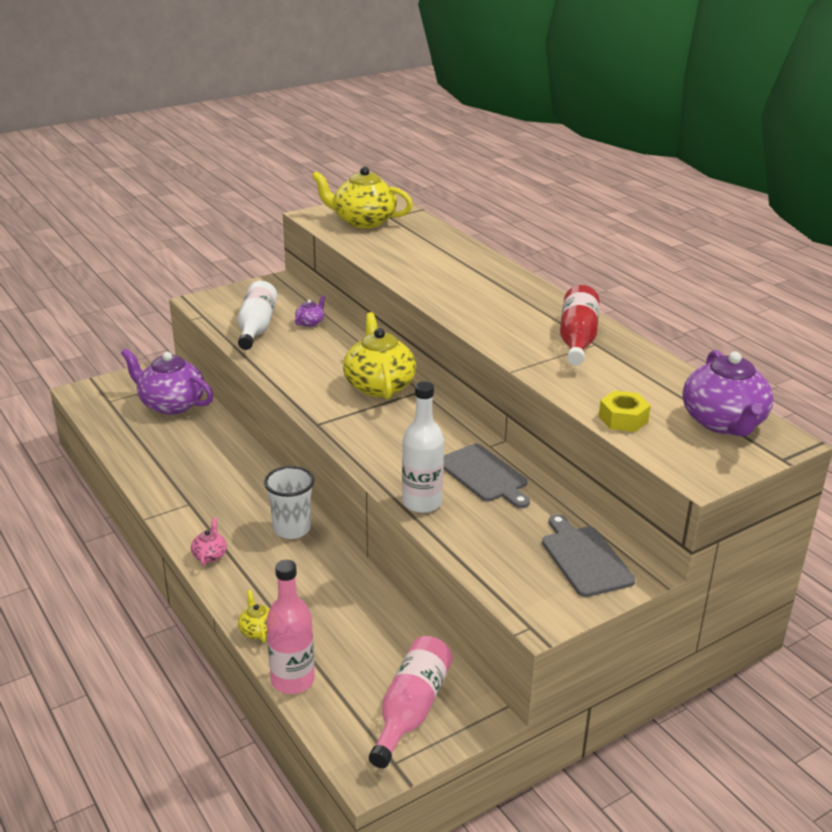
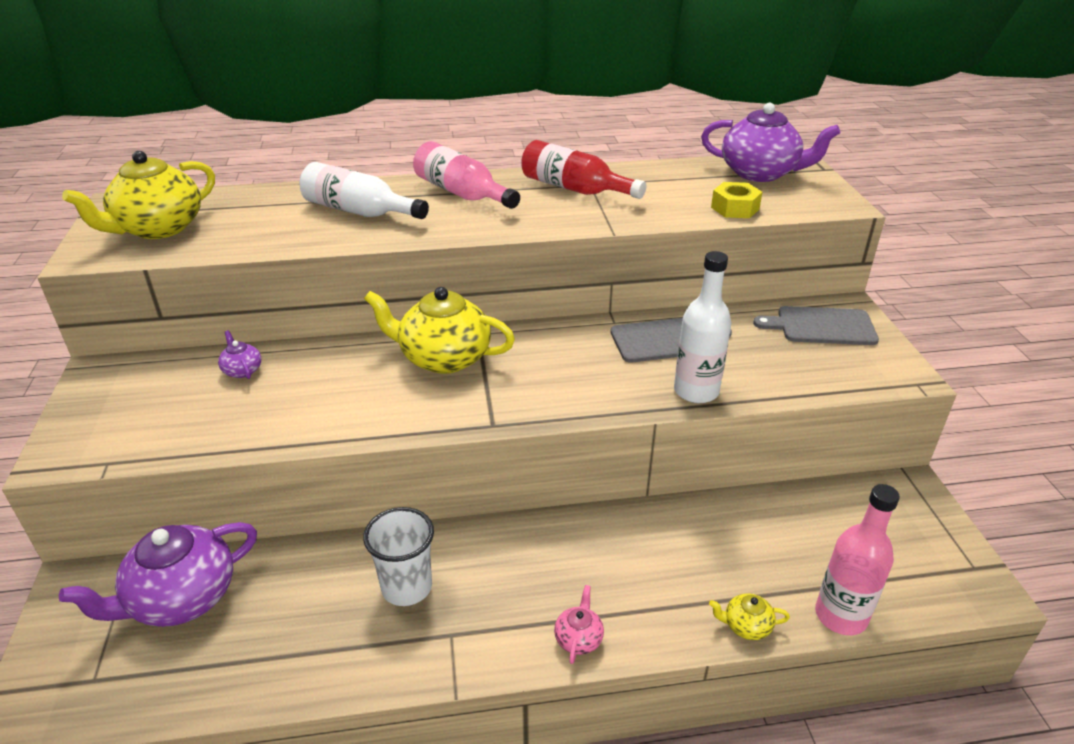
camera: 65 degrees left, 5 degrees up
pink teapot [191,518,227,566] -> pink teapot turned 75 degrees clockwise [554,585,604,664]
white bottle [237,281,278,350] -> white bottle moved to [300,162,429,219]
white cup [264,466,314,539] -> white cup moved to [363,507,434,606]
pink bottle [369,636,453,768] -> pink bottle moved to [413,141,520,209]

